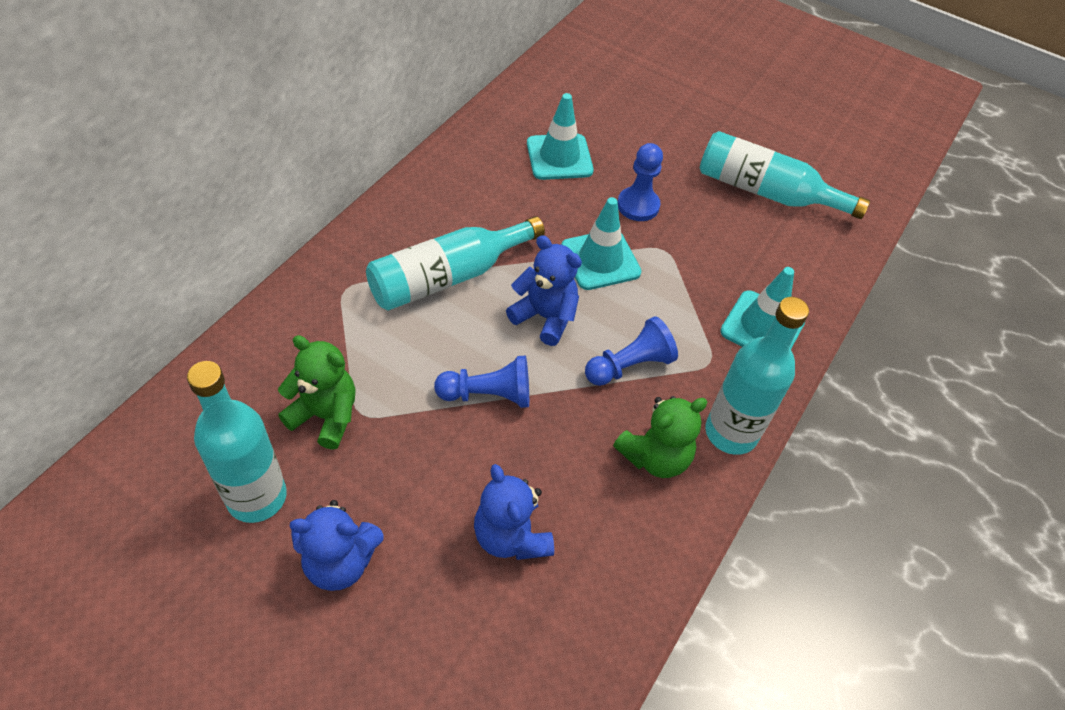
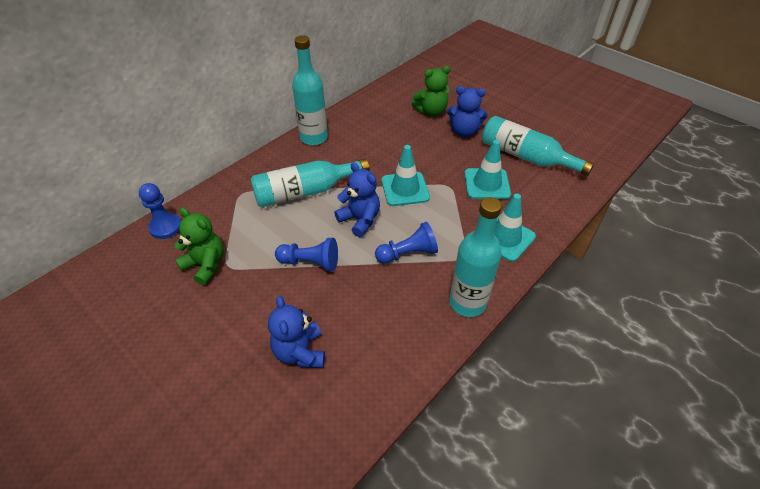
camera: 15 degrees right, 5 degrees down
turquoise bottle [187,361,287,523] -> turquoise bottle moved to [292,36,328,145]
blue teddy bear [289,500,384,591] -> blue teddy bear moved to [447,86,488,137]
turquoise traffic cone [527,93,594,180] -> turquoise traffic cone moved to [465,140,511,199]
green teddy bear [613,396,708,478] -> green teddy bear moved to [412,66,451,116]
blue pawn [618,143,663,221] -> blue pawn moved to [139,183,181,239]

